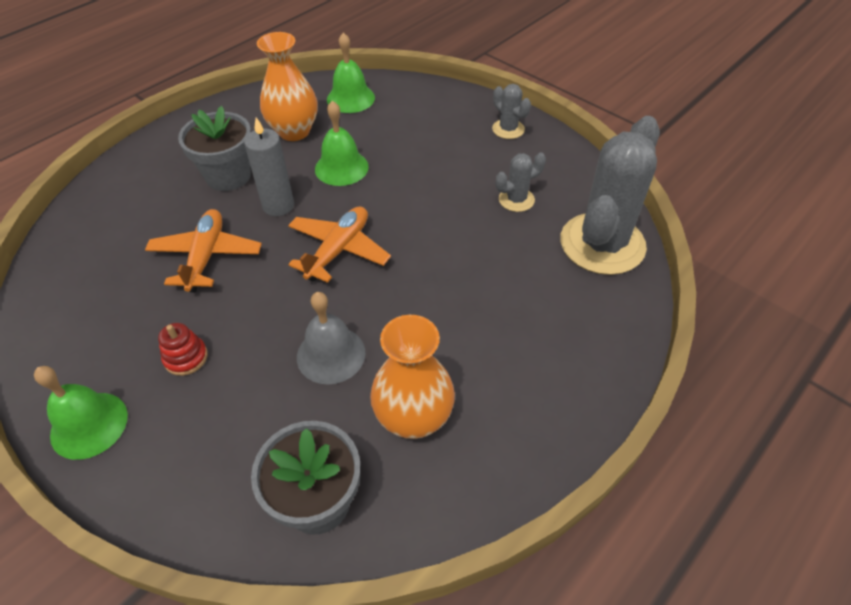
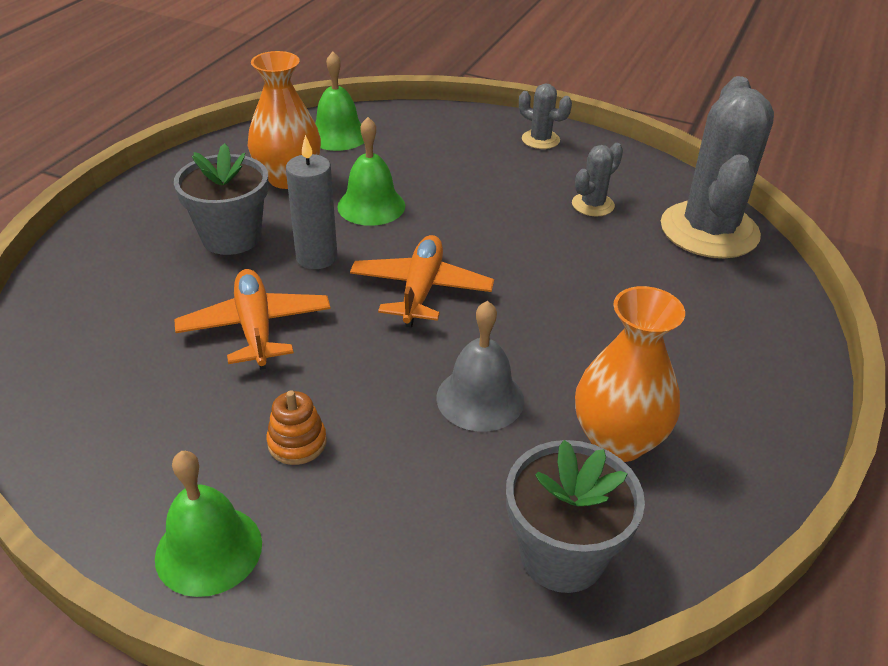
camera: 20 degrees left, 10 degrees down
red stacking toy [158,323,208,376] -> orange stacking toy [266,390,327,465]

